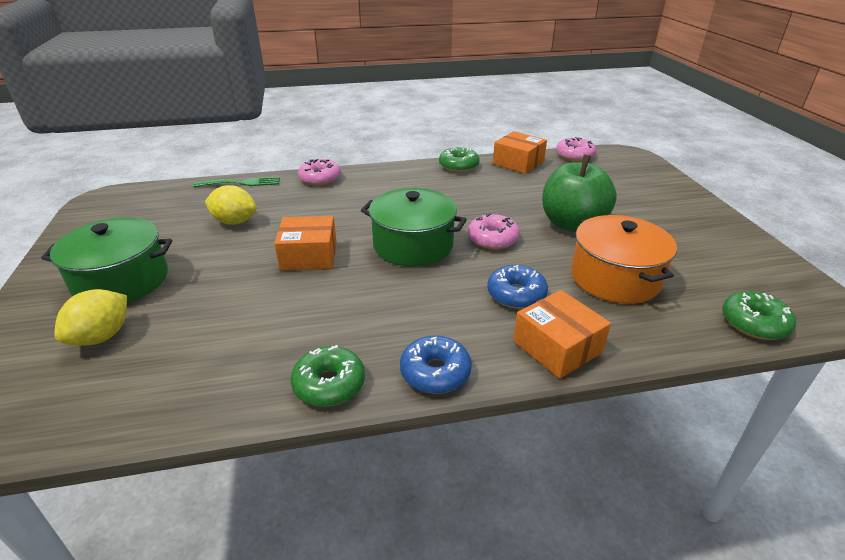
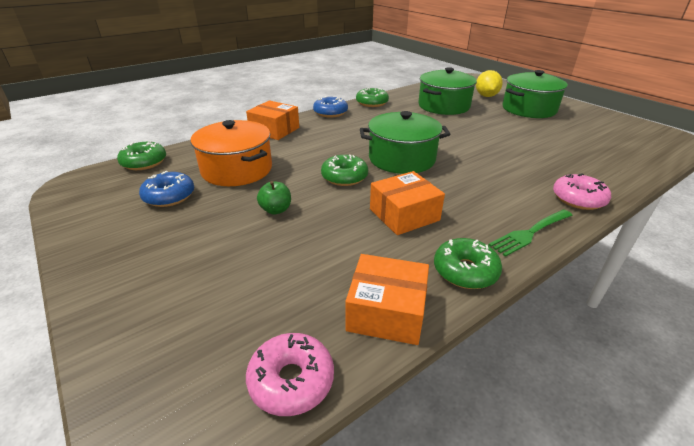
camera: 155 degrees right, 0 degrees up
green fork [193,177,280,187] -> green fork moved to [488,209,573,257]
yellow lemon [205,185,257,225] -> none
orange box [274,216,337,270] -> orange box moved to [370,171,445,235]
pink donut [468,213,520,250] -> green donut [321,154,368,186]
blue donut [487,265,548,309] -> blue donut moved to [139,171,194,207]
green apple [542,155,617,232] -> green apple [257,181,291,215], size x0.44
none -> green pot [418,67,477,115]

